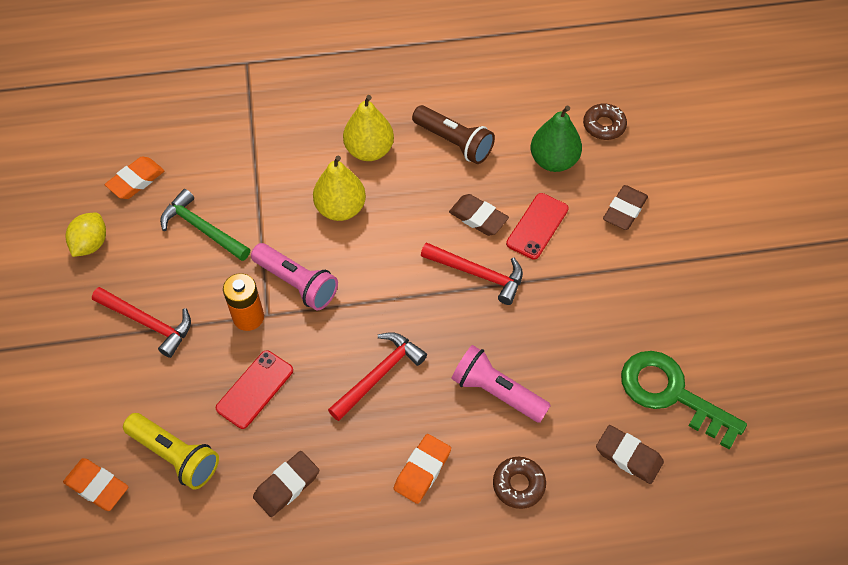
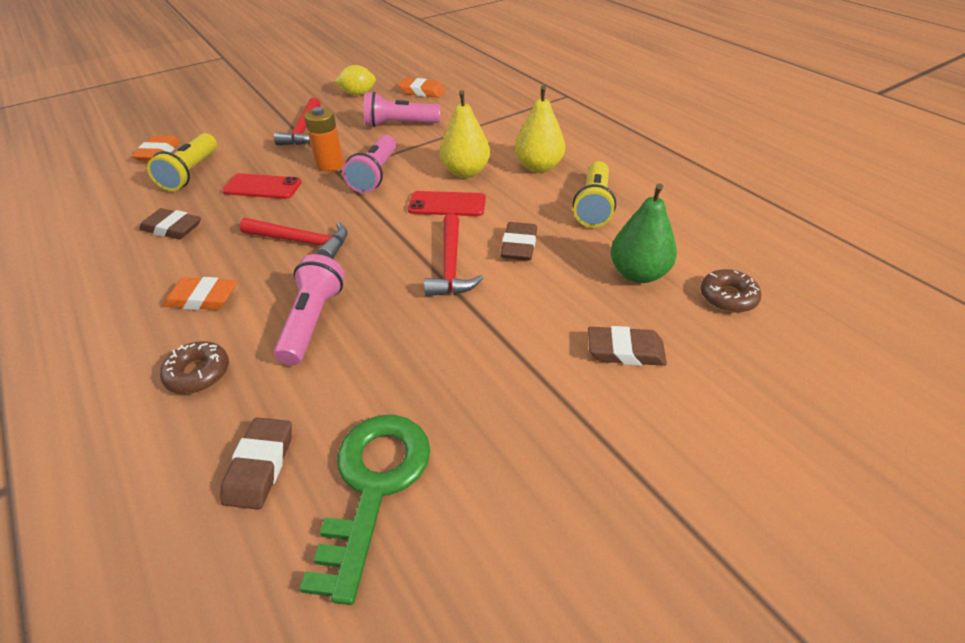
camera: 65 degrees right, 15 degrees down
green hammer [160,189,250,261] -> pink flashlight [364,92,440,127]
brown flashlight [412,105,495,164] -> yellow flashlight [573,161,616,227]
red phone [506,193,569,260] -> red phone moved to [408,191,486,216]

